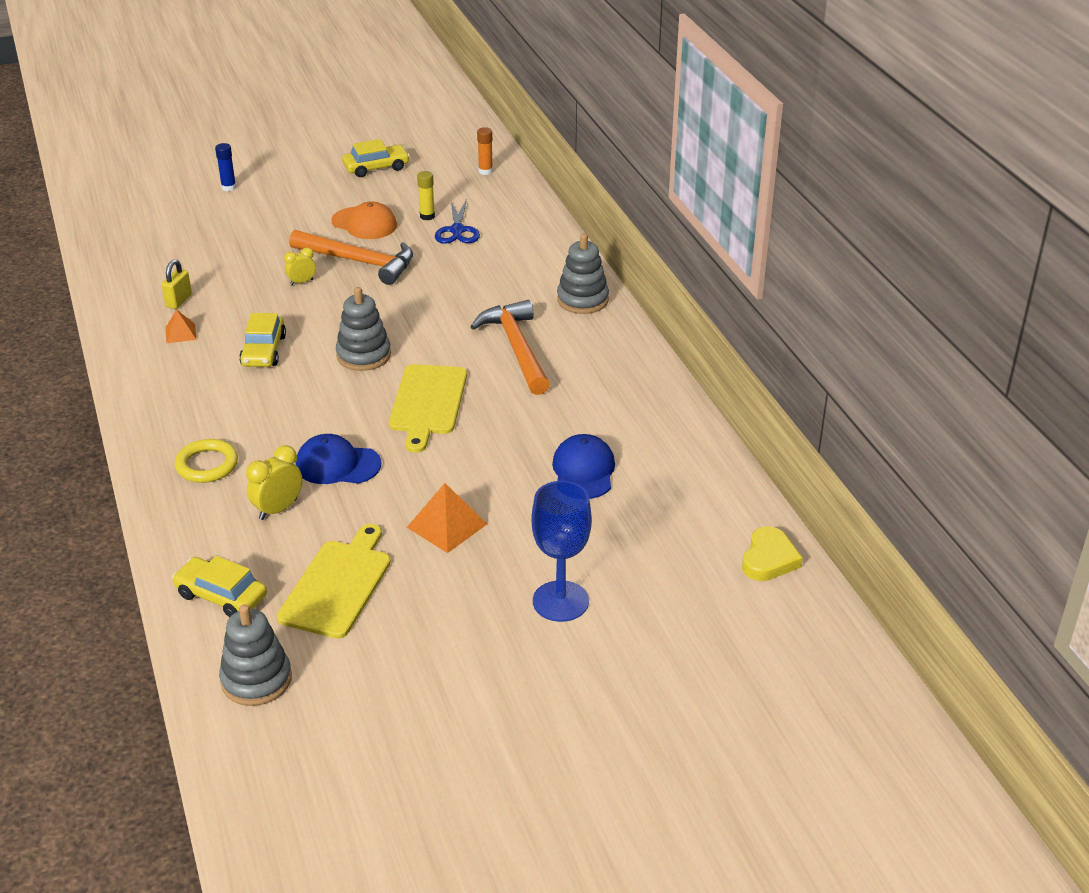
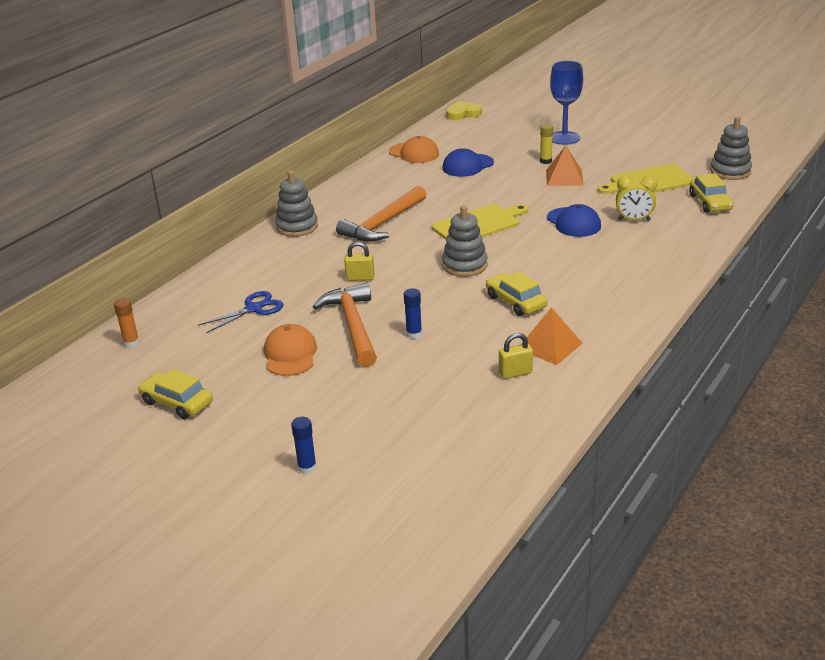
camera: 125 degrees left, 5 degrees down
orange pyramid [165,310,196,343] -> orange pyramid [522,307,583,365], size x1.67
yellow ring [175,439,238,483] -> none
yellow car [239,313,286,367] -> yellow car turned 90 degrees counterclockwise [486,272,548,316]
yellow clock [284,248,316,285] -> blue glue stick [404,288,422,339]
yellow glue stick [417,171,435,220] -> yellow glue stick moved to [540,124,553,164]
none -> yellow padlock [344,242,374,281]
none -> orange cap [389,136,439,163]

